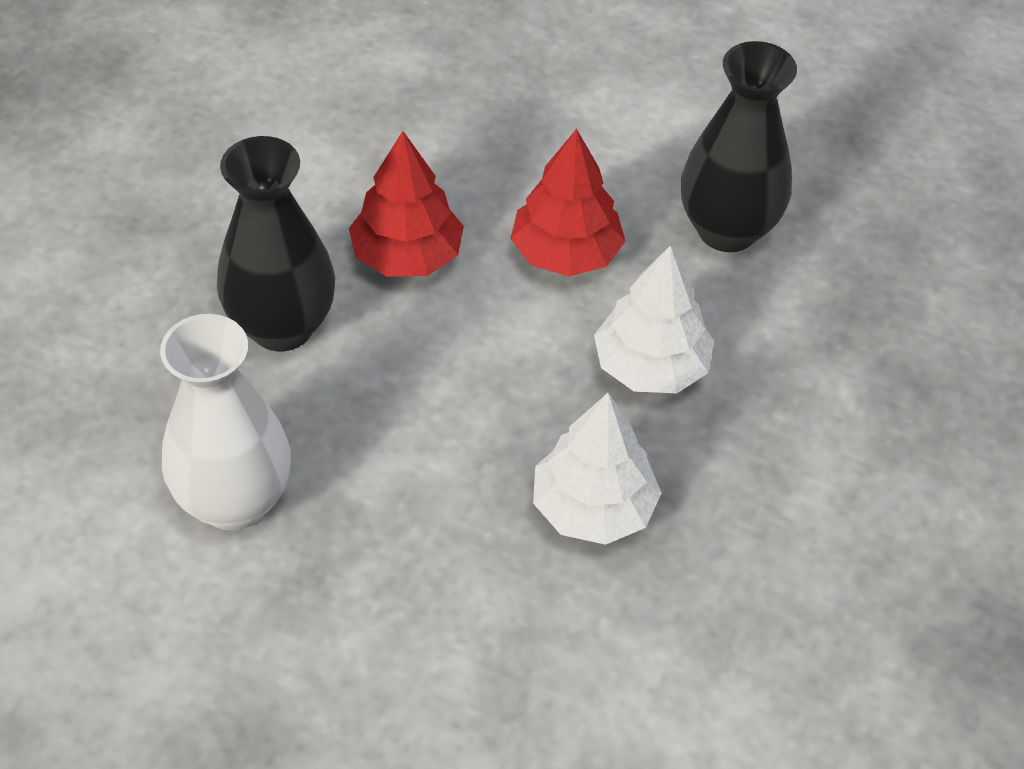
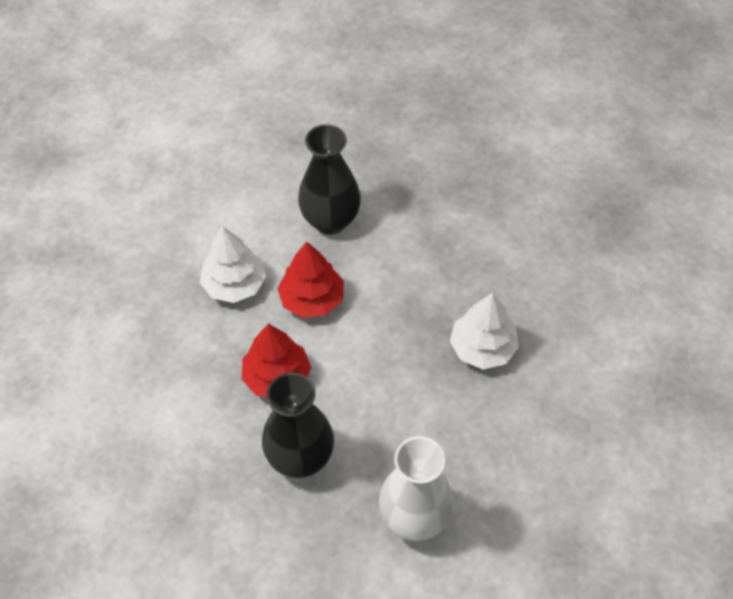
camera: 65 degrees left, 5 degrees up
white tree [594,246,714,393] -> white tree moved to [200,226,266,303]

